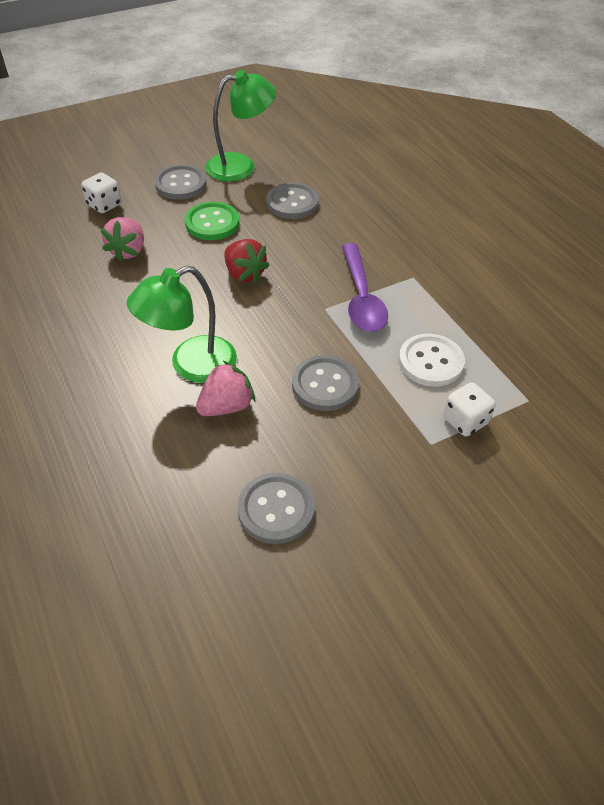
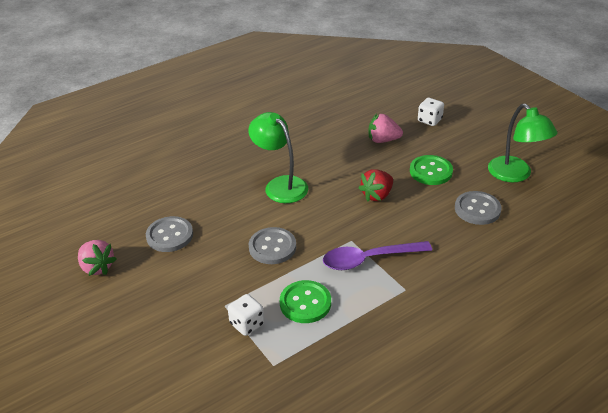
camera: 85 degrees right, 10 degrees down
grey button [154,165,207,200] -> none
pink strawberry [196,361,255,416] -> pink strawberry moved to [78,240,117,276]
white button [399,334,465,387] -> green button [280,280,331,323]

